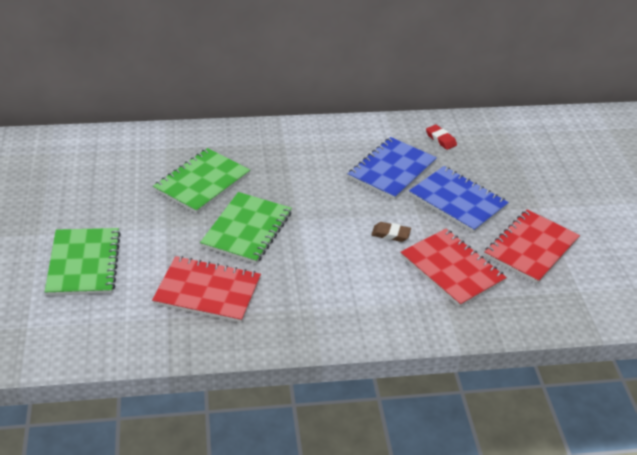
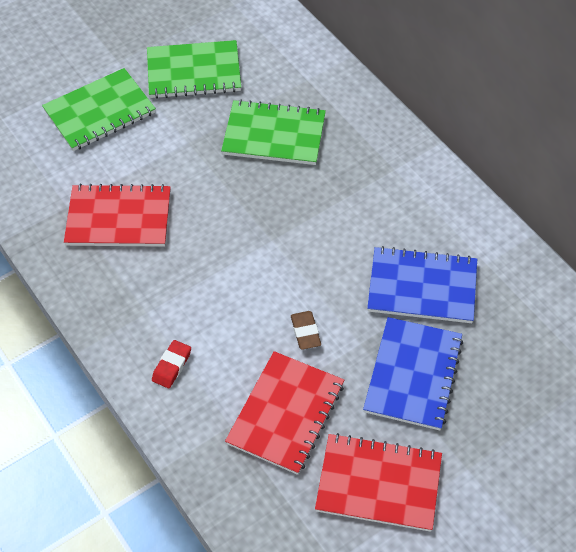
camera: 65 degrees right, 15 degrees up
red notebook [152,256,261,323] -> red notebook turned 75 degrees counterclockwise [64,184,171,247]
green notebook [200,192,292,264] -> green notebook moved to [147,40,241,99]
red eraser [426,124,457,150] -> red eraser moved to [152,340,191,388]

